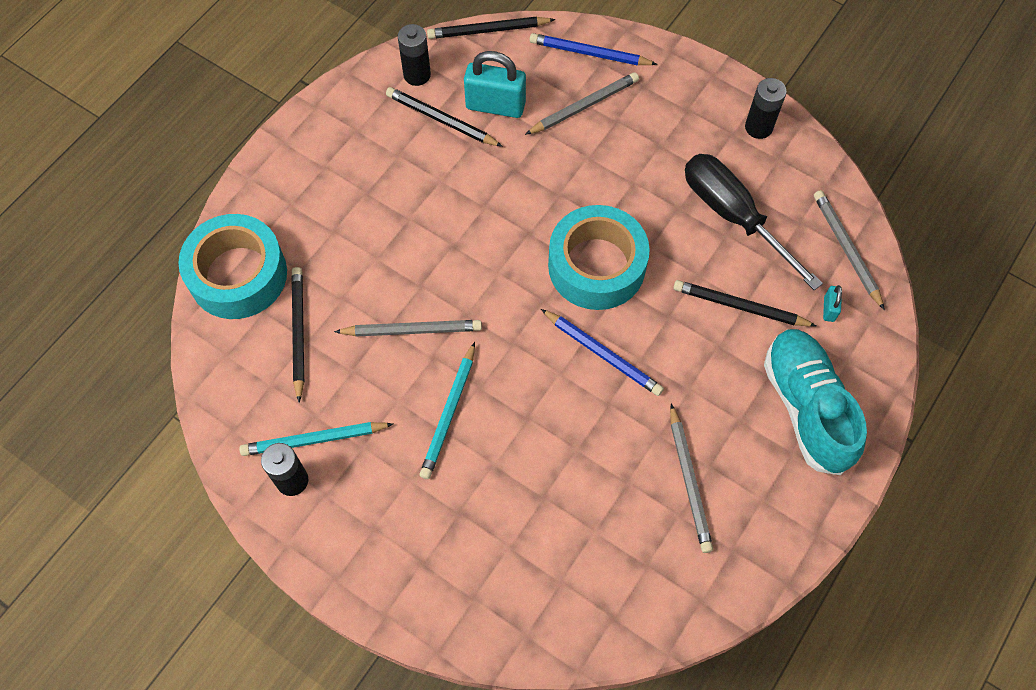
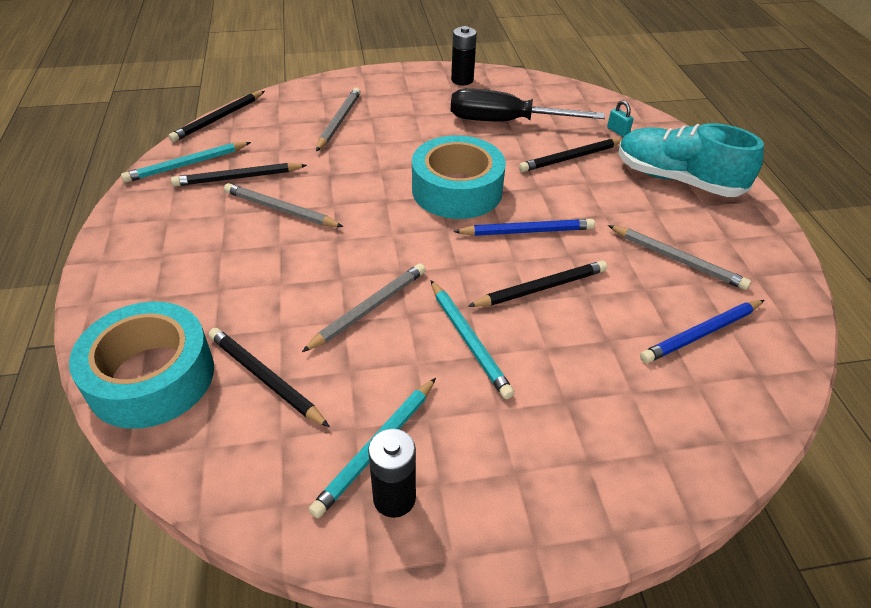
camera: 45 degrees left, 20 degrees down
black battery [398,24,431,86] -> turquoise pencil [121,142,251,183]
turquoise padlock [464,51,526,118] -> none
blue pencil [529,33,657,66] -> blue pencil moved to [640,300,764,363]
grey pencil [814,190,885,310] -> grey pencil moved to [224,183,344,227]
none -> black pencil [468,261,607,307]

